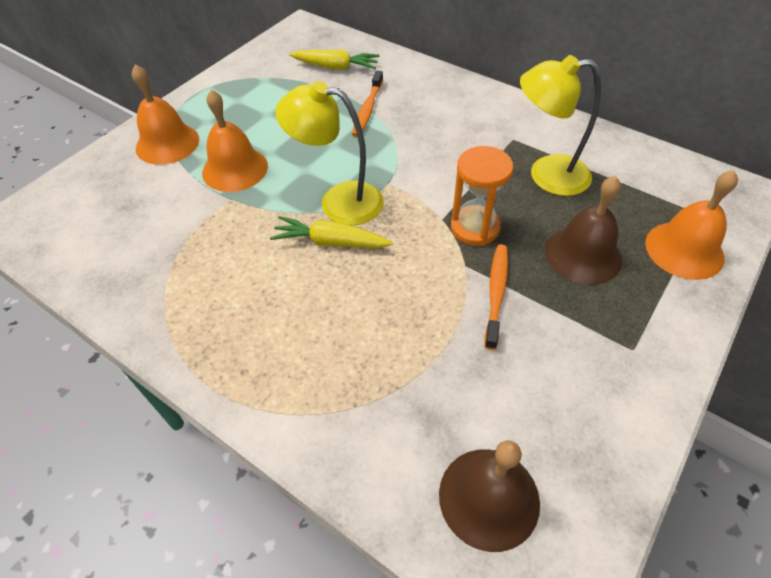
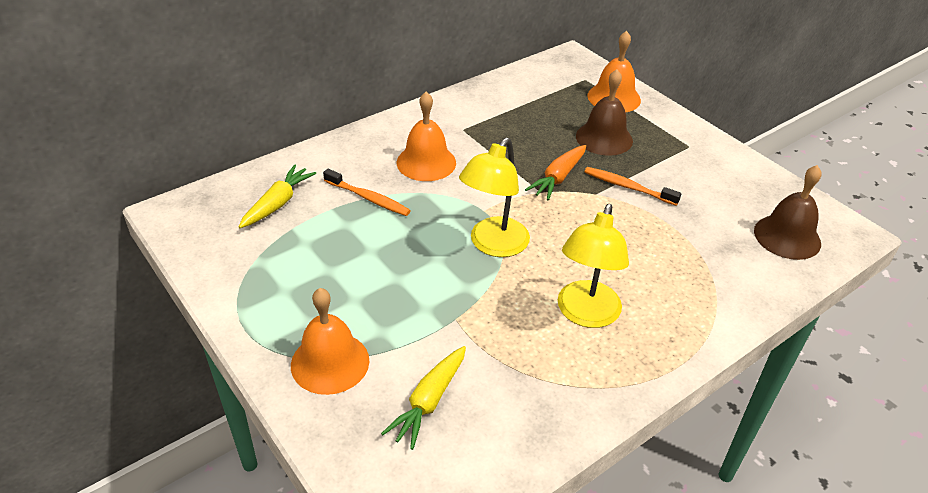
camera: 75 degrees left, 10 degrees down
orange bell [202,90,268,192] -> orange bell moved to [397,92,456,181]
yellow carrot [270,216,393,248] -> yellow carrot moved to [381,346,466,450]
orange hourglass [451,146,513,246] -> orange carrot [525,145,586,200]
yellow lamp [520,55,601,196] -> yellow lamp moved to [558,204,629,328]

